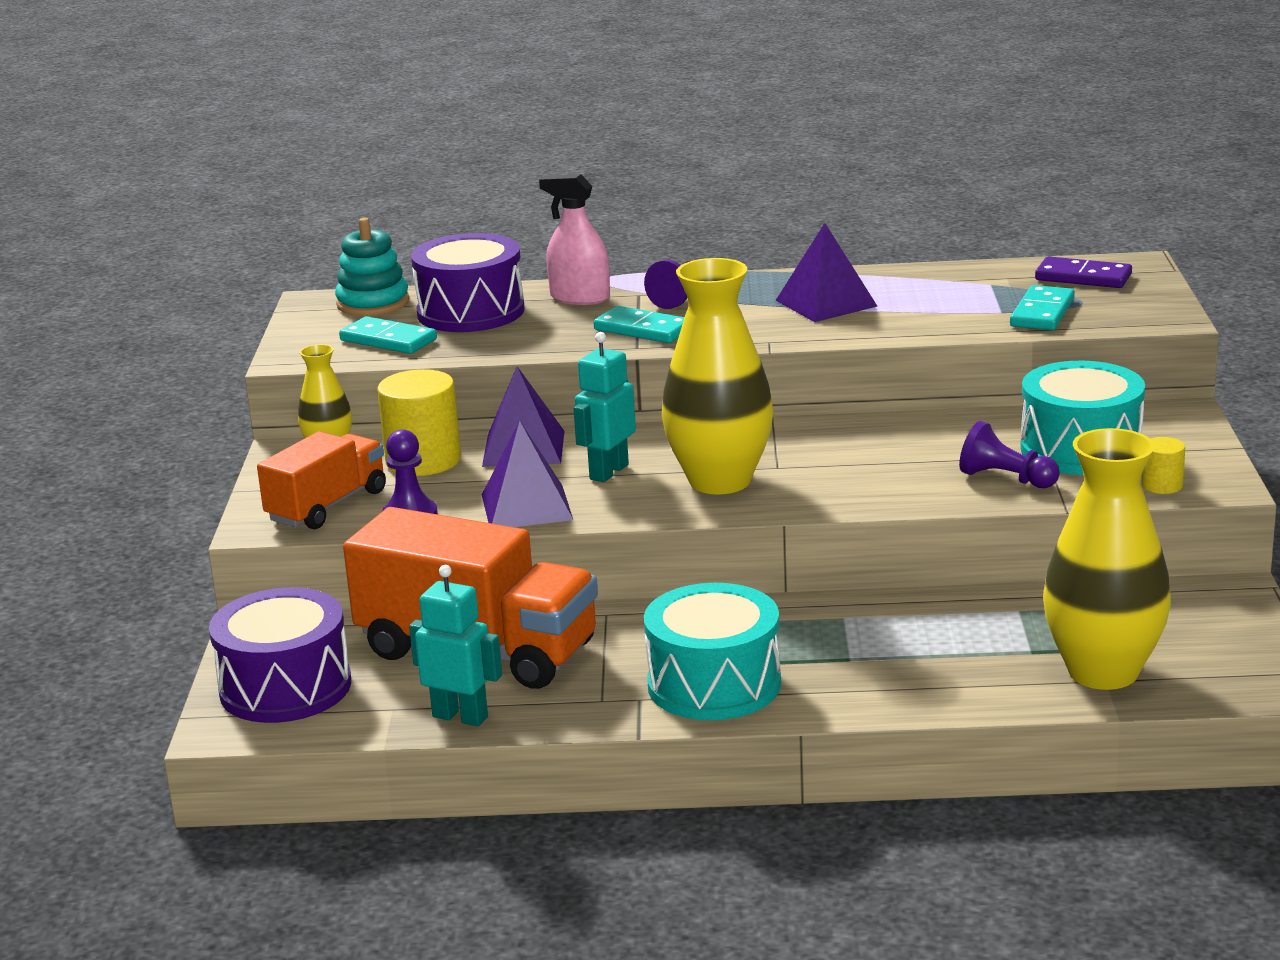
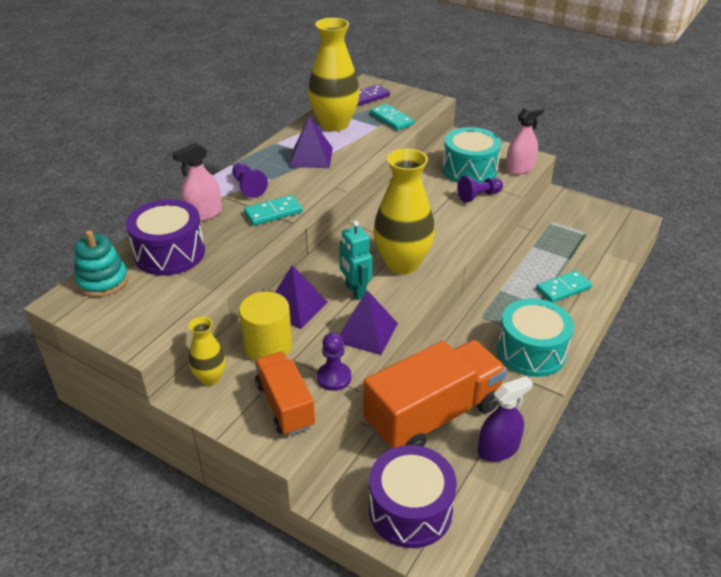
camera: 60 degrees left, 15 degrees up
turquoise domino [339,316,437,354] -> turquoise domino moved to [536,270,592,303]
turquoise robot [409,565,502,726] -> purple spray bottle [478,376,533,462]
yellow vase [1043,428,1171,690] -> yellow vase moved to [308,18,360,131]
yellow cylinder [1142,437,1185,494] -> pink spray bottle [505,105,544,175]

